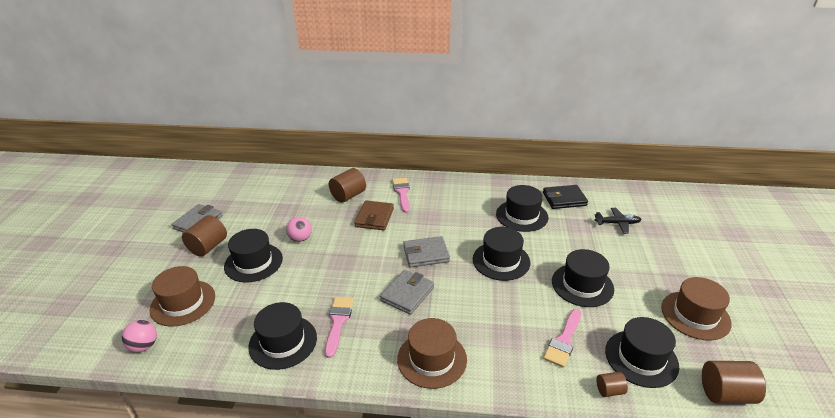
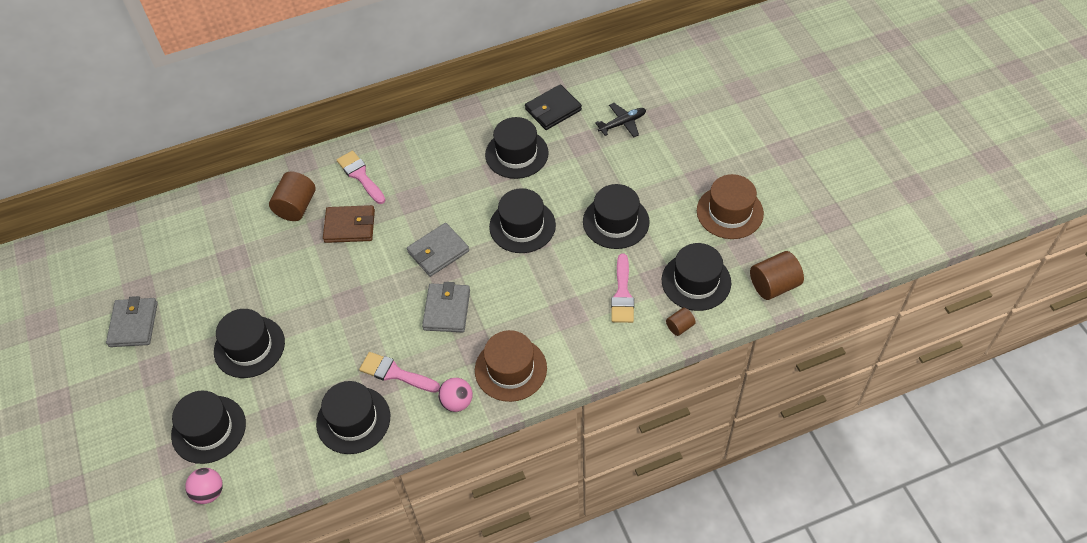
camera: 25 degrees left, 20 degrees up
brown hat [150,266,215,327] -> black hat [171,391,246,464]
brown cylinder [182,215,227,257] -> none
pink ball [286,217,312,242] -> pink ball moved to [438,378,473,412]
pink brush [325,297,354,358] -> pink brush turned 45 degrees counterclockwise [359,352,440,393]
brown wallet [355,201,394,230] -> brown wallet turned 75 degrees counterclockwise [323,205,375,243]

